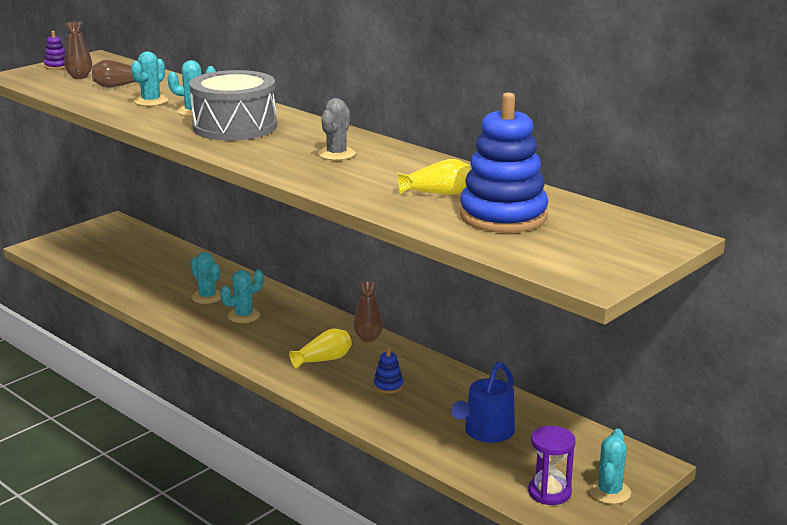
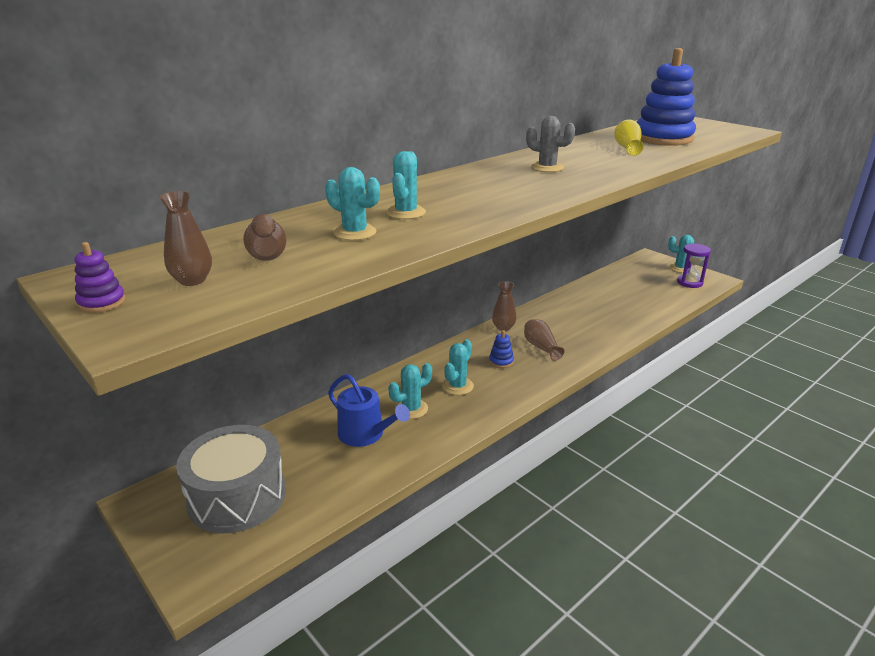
camera: 85 degrees left, 5 degrees up
grey drum [189,70,277,141] -> grey drum moved to [176,425,286,533]
turquoise cactus [220,270,263,323] -> turquoise cactus turned 60 degrees clockwise [442,339,474,395]
yellow vase [289,328,352,369] -> brown vase [524,319,565,361]
blue stacking toy [374,348,403,394] -> blue stacking toy moved to [489,330,514,368]
blue watering can [452,362,515,443] -> blue watering can moved to [328,374,410,447]

